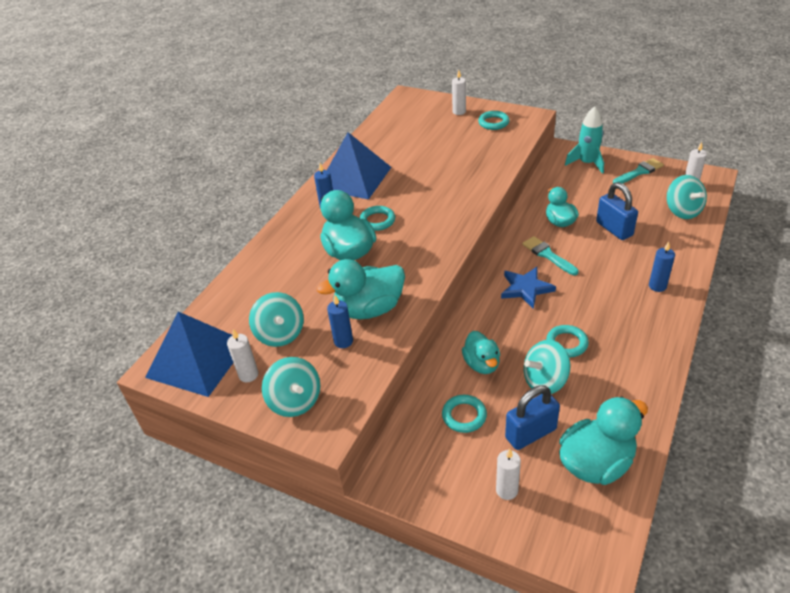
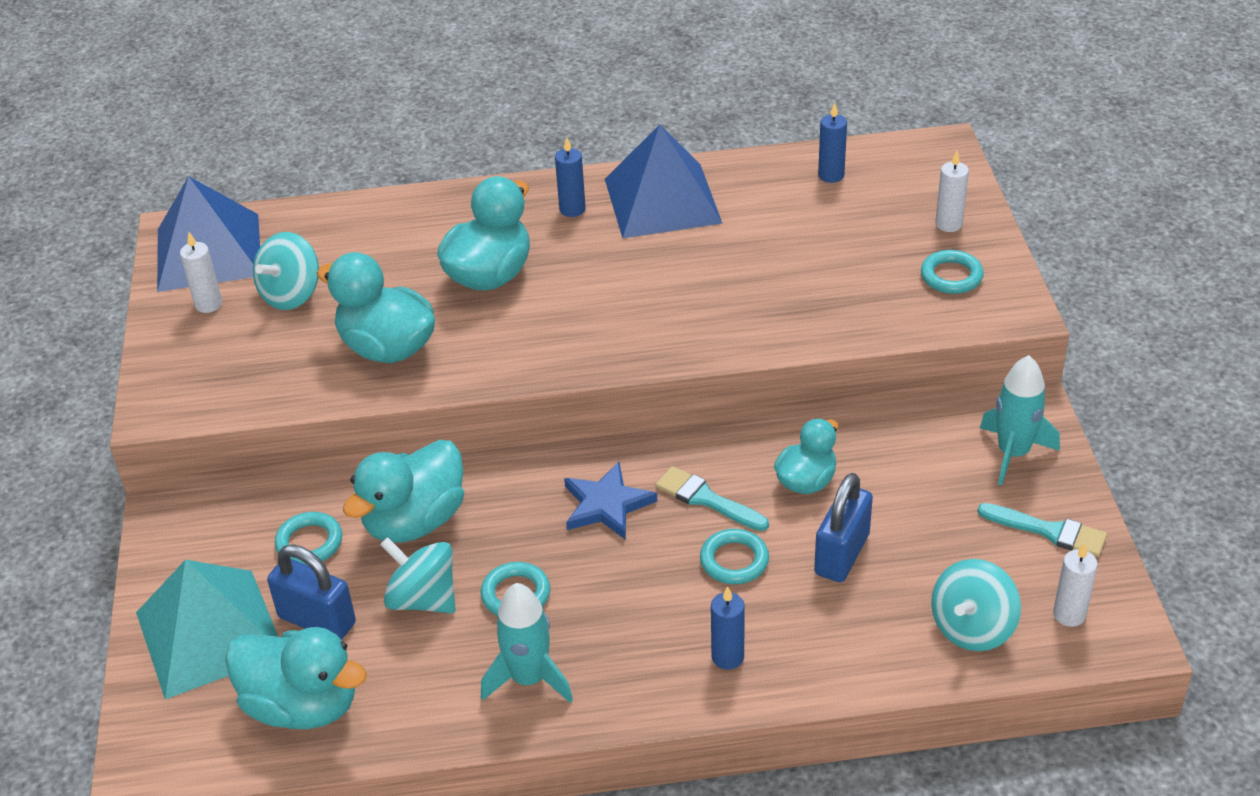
camera: 55 degrees right, 0 degrees up
turquoise spinning top [262,357,320,417] -> none
blue candle [327,295,353,348] -> blue candle moved to [818,103,847,183]
turquoise ring [360,206,395,231] -> turquoise ring moved to [700,529,769,584]
turquoise duck [462,331,500,374] -> turquoise duck [343,440,464,543], size x1.60
white candle [496,449,521,500] -> turquoise pyramid [136,560,278,700]
turquoise brush [522,236,579,275] -> turquoise brush turned 75 degrees counterclockwise [655,466,769,531]
none -> turquoise rocket [481,583,573,703]

